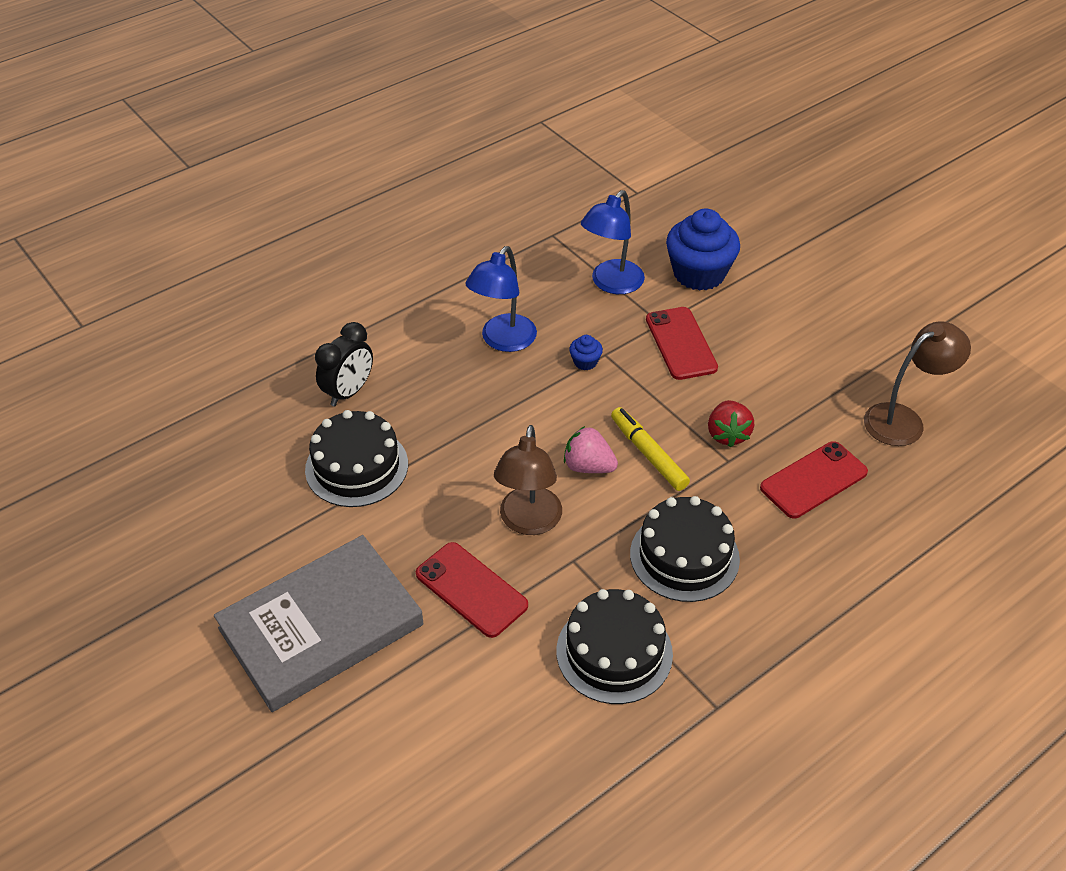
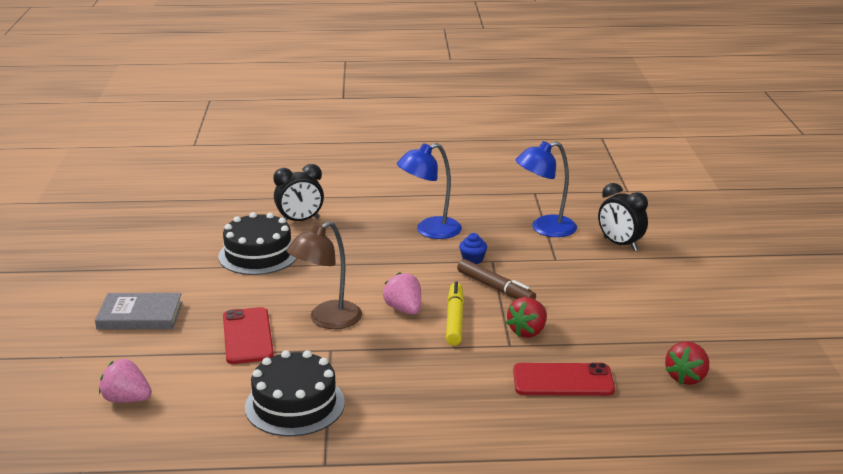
camera: 35 degrees right, 20 degrees down
grey book [214,535,424,712] -> grey book [95,293,183,330], size x0.58
black cake [630,496,740,602] -> none
red phone [646,307,718,380] -> none
blue cupcake [666,209,740,291] -> black clock [598,183,648,251]
brown lamp [864,322,971,446] -> red strawberry [665,341,709,385]
none -> pink strawberry [99,359,152,403]
none -> brown marker [457,259,536,299]

